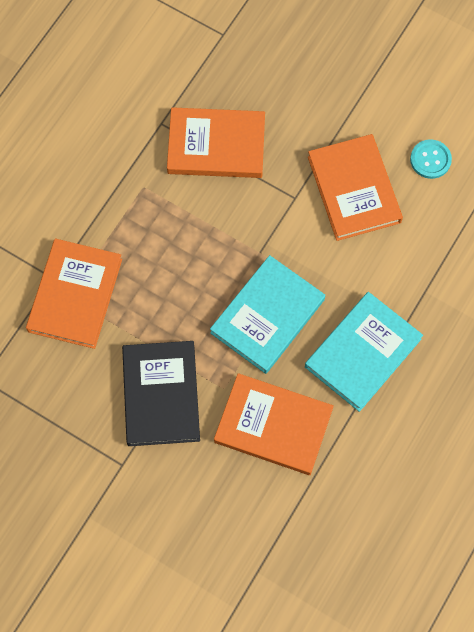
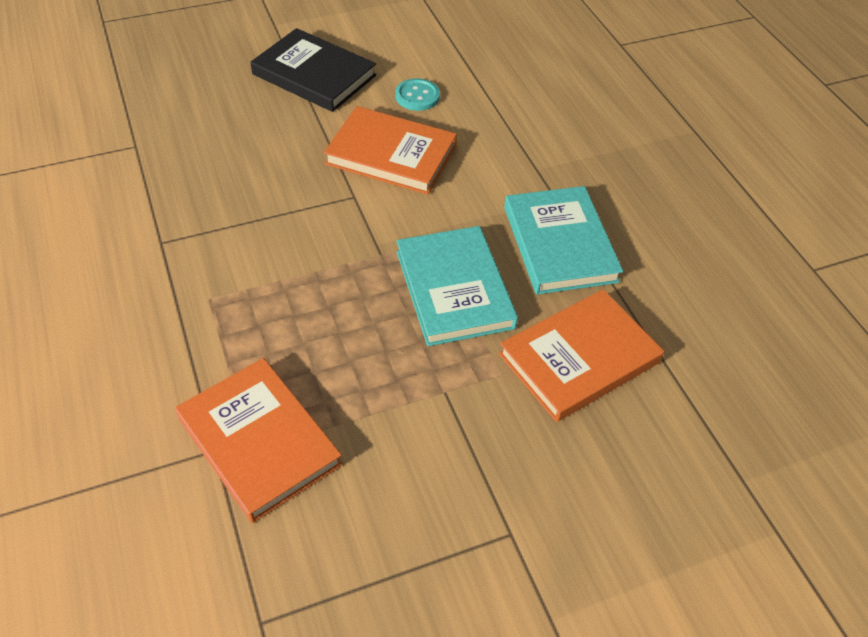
camera: 55 degrees left, 20 degrees down
black book [122,341,200,446] -> black book moved to [251,28,376,112]
orange book [167,107,265,178] -> none

